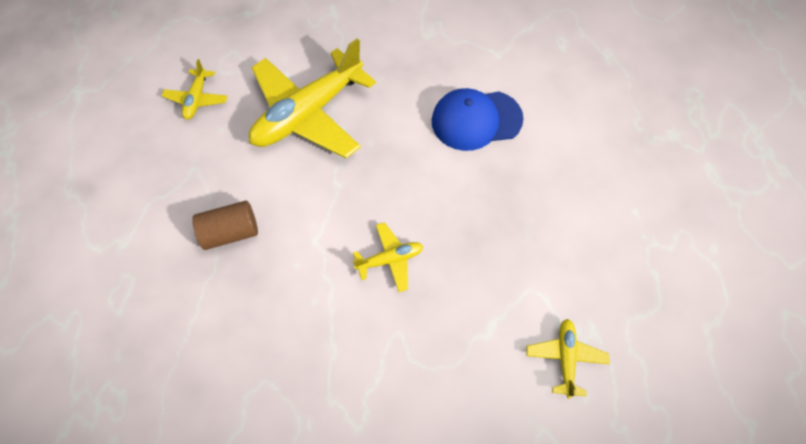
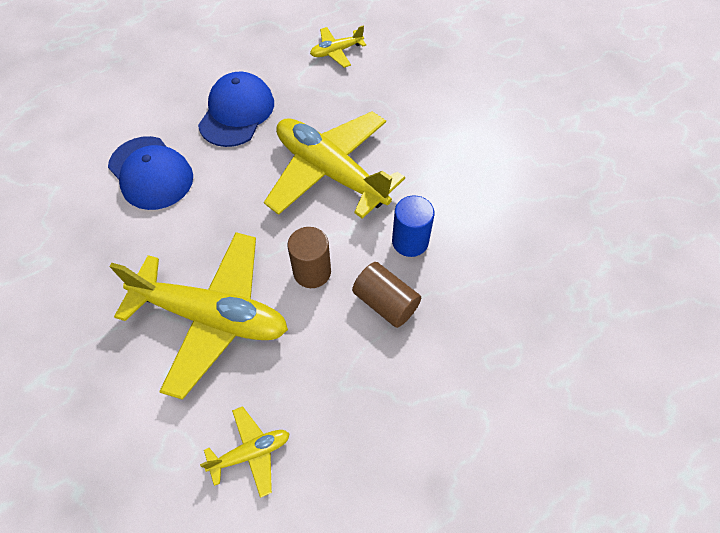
camera: 120 degrees left, 5 degrees down
yellow plane [353,222,423,292] -> yellow plane [264,111,405,219], size x2.22
none -> blue cap [198,72,274,147]
none -> brown cylinder [288,227,331,288]
none -> blue cylinder [392,196,434,257]

